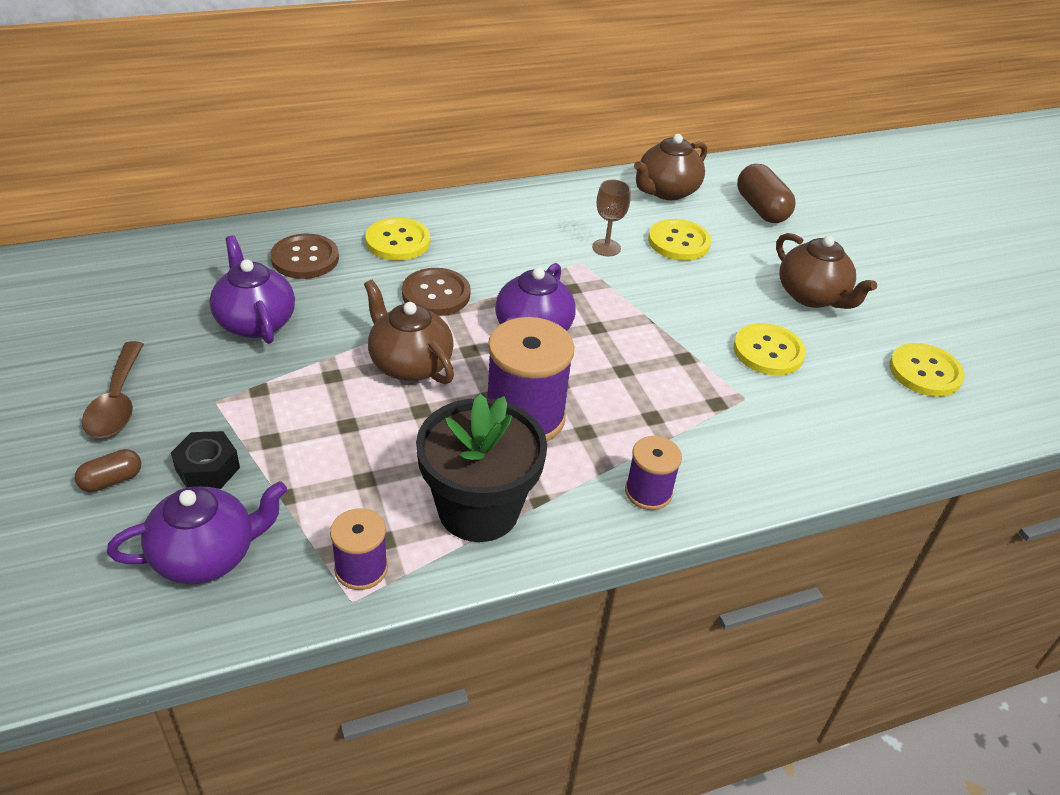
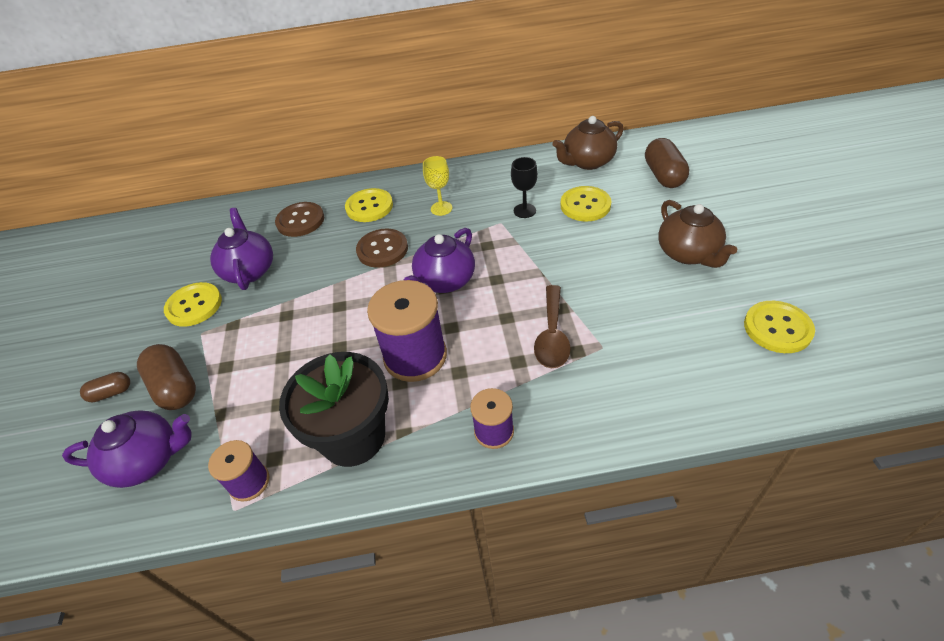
camera: 20 degrees right, 5 degrees up
brown spoon [82,341,144,438] -> brown spoon moved to [534,285,571,368]
black nut [171,431,240,489] -> brown capsule [137,344,196,410]
brown teapot [364,280,454,384] -> none
brown goblet [592,179,631,256] -> black goblet [511,157,538,218]
yellow button [734,323,806,375] -> yellow button moved to [164,282,222,327]
none -> yellow goblet [423,156,452,216]

